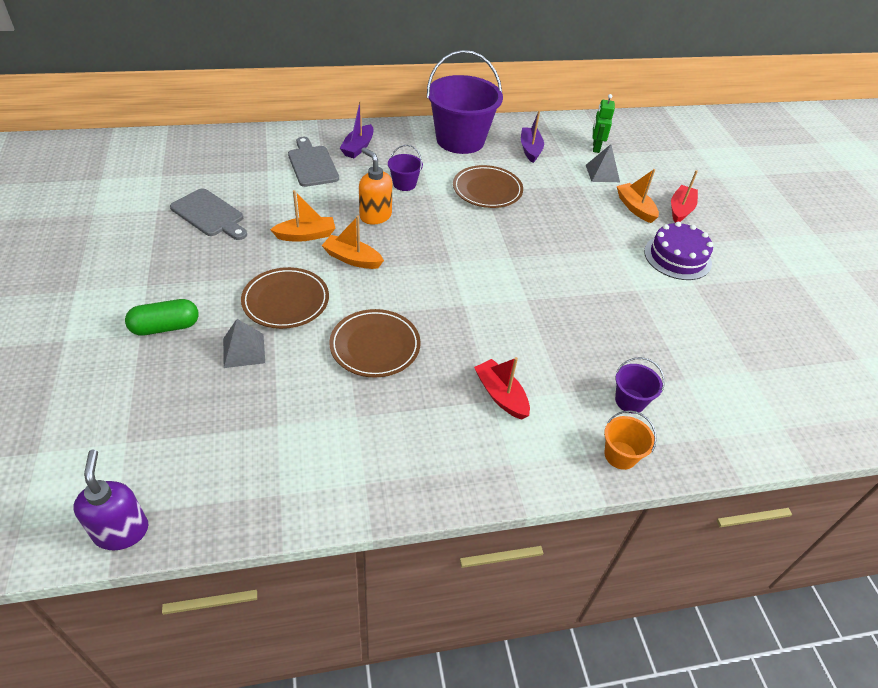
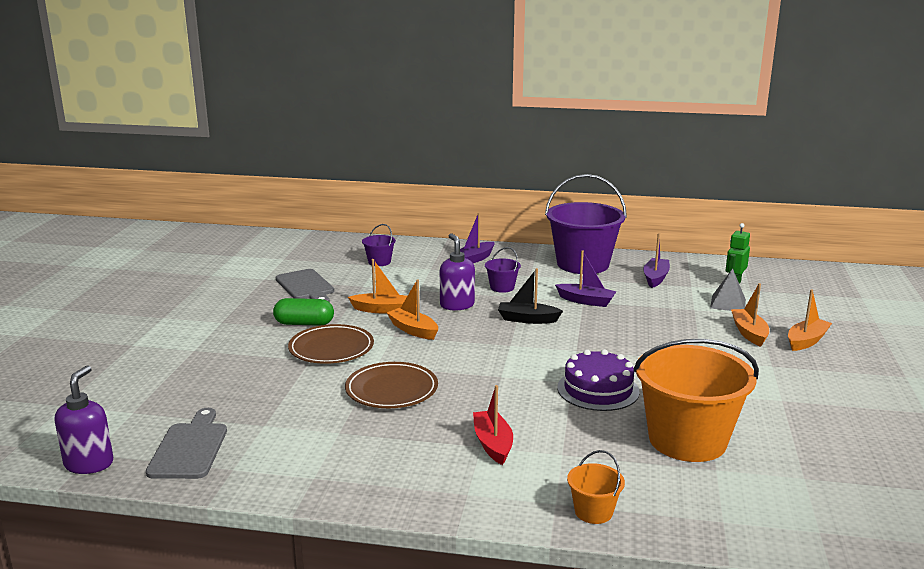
camera: 25 degrees right, 25 degrees down
green capsule [125,299,199,336] -> green capsule moved to [273,298,334,326]
grey pyramid [223,319,265,368] -> none
grey cutting board [288,137,339,187] -> grey cutting board moved to [146,408,227,479]
orange soap dispenser [359,147,392,225] -> purple soap dispenser [440,233,475,310]
brown plate [453,165,523,208] -> purple boat [555,250,617,307]
purple bucket [615,357,665,413] -> purple bucket moved to [362,224,396,266]
purple cake [644,222,713,280] -> purple cake moved to [557,349,640,411]
red boat [671,170,698,223] -> orange boat [788,289,832,351]
none -> black boat [498,268,563,324]
none -> orange bucket [633,339,759,462]

